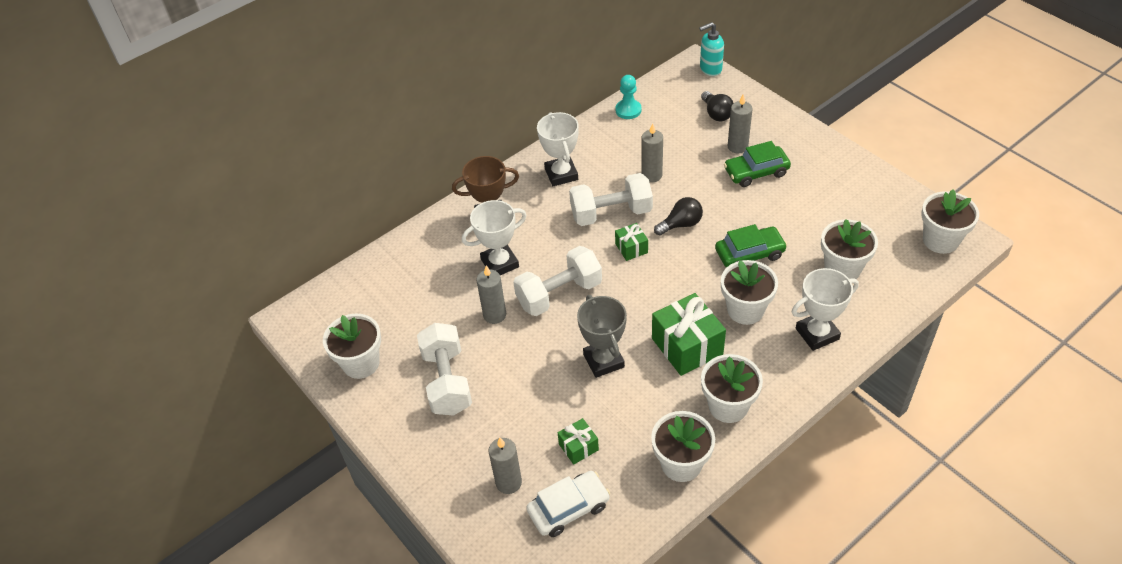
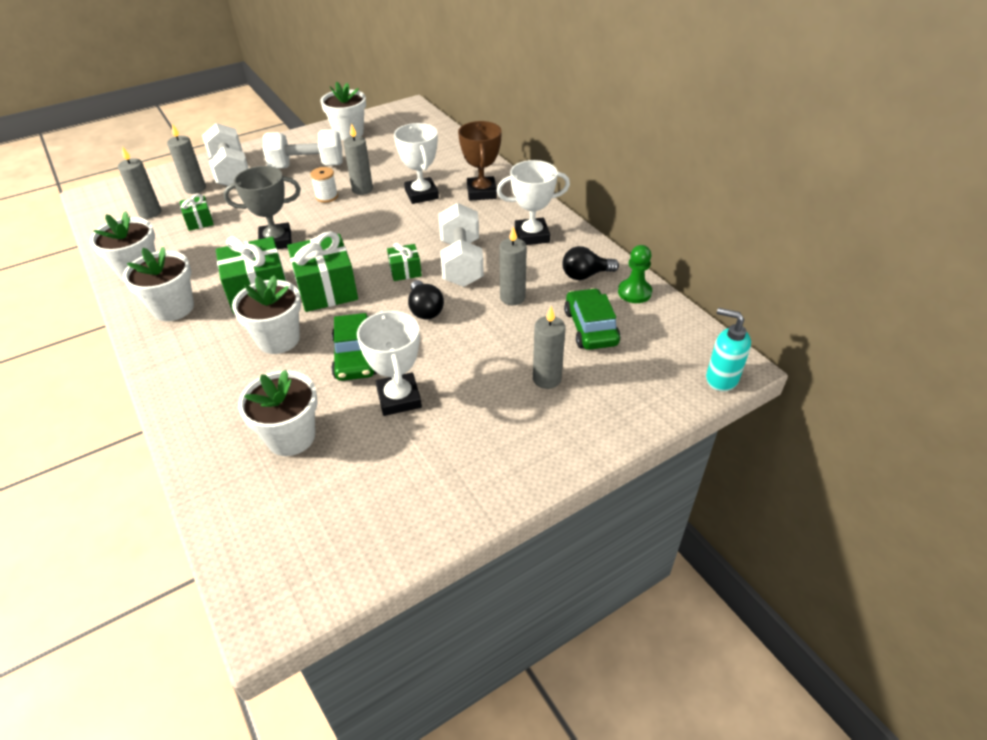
camera: 95 degrees right, 5 degrees down
white dumbbell [513,246,602,316] -> white dumbbell moved to [202,123,249,188]
white car [526,471,610,537] -> grey candle [118,146,161,219]
turquoise pawn [615,75,642,119] -> green pawn [618,245,652,303]
turquoise soap dispenser [699,22,724,76] -> turquoise soap dispenser turned 45 degrees counterclockwise [706,308,751,392]
black light bulb [701,91,733,121] -> black light bulb moved to [562,246,619,280]
green car [724,141,791,187] -> green car moved to [564,288,620,350]
white trophy [792,268,859,351] -> white trophy moved to [357,310,422,416]
white flower pot [921,190,979,254] -> none
none -> green gift [287,231,358,312]
none -> white spool [310,167,338,203]

